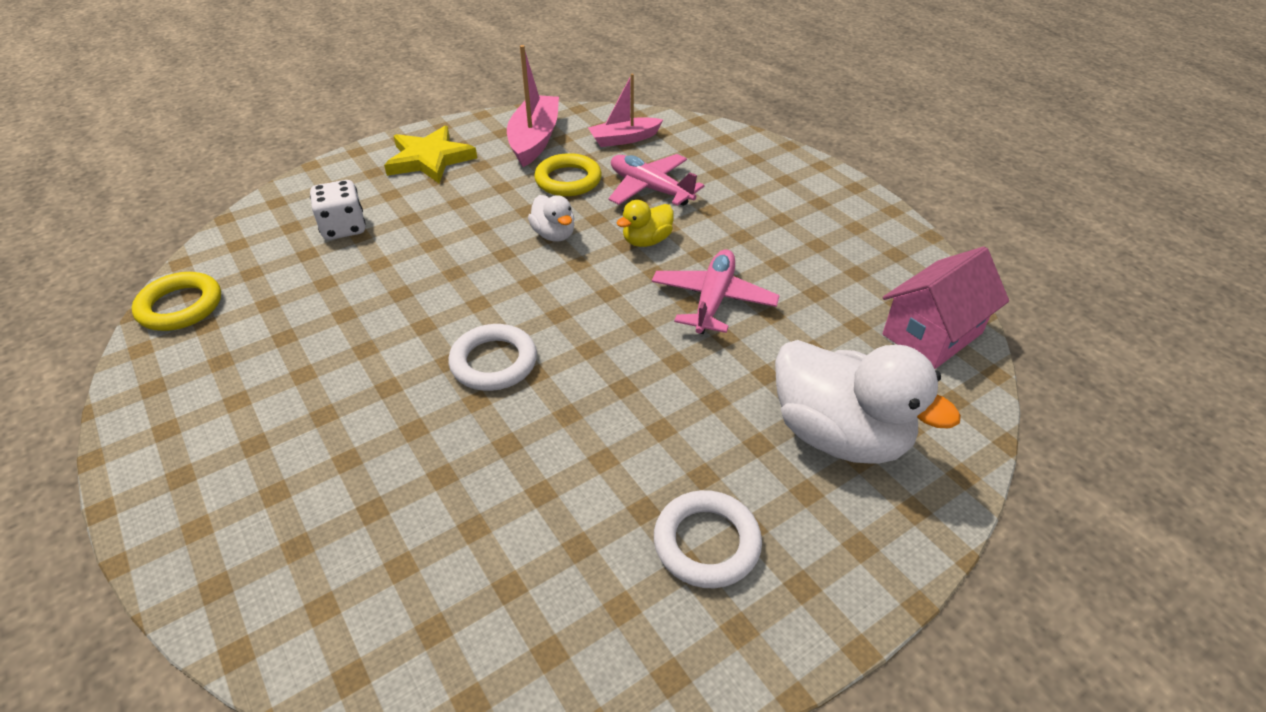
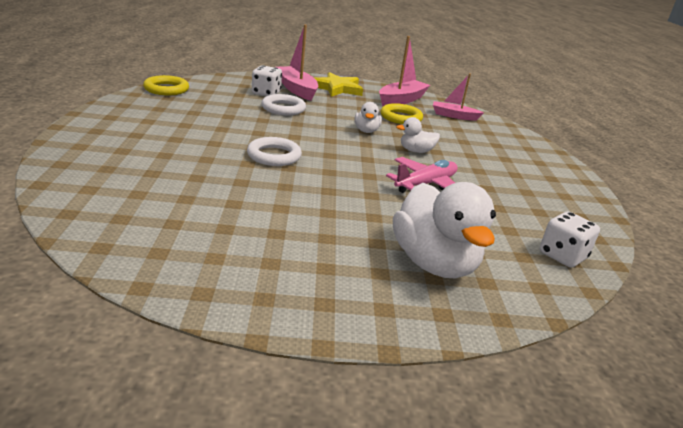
camera: 30 degrees right, 15 degrees down
pink plane [608,154,705,206] -> none
yellow duck [617,200,674,247] -> white duck [396,117,440,153]
white ring [654,490,762,588] -> white ring moved to [261,94,306,115]
pink house [882,246,1009,369] -> white dice [540,212,600,267]
none -> pink boat [276,25,318,101]

